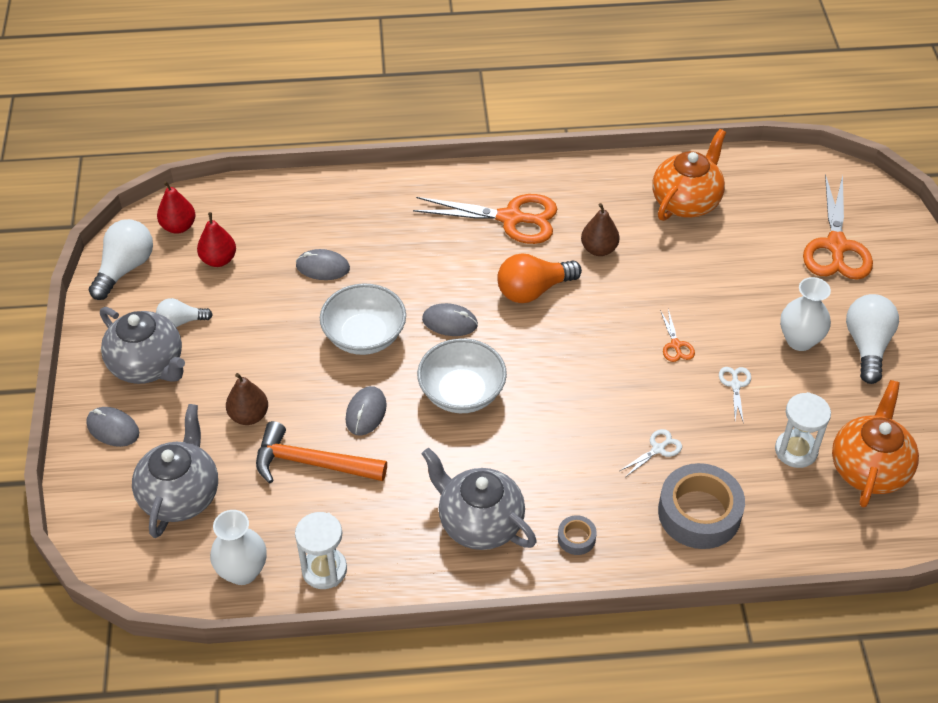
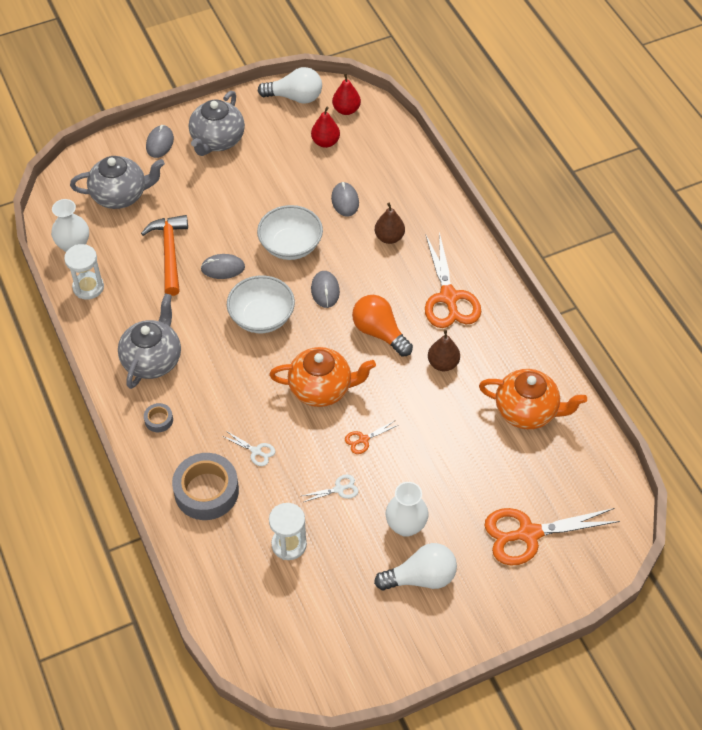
camera: 70 degrees right, 5 degrees up
white light bulb [156,298,213,327] -> none
brown pear [226,373,268,425] -> brown pear moved to [375,203,405,244]
orange teapot [832,380,919,508] -> orange teapot moved to [269,347,376,407]

